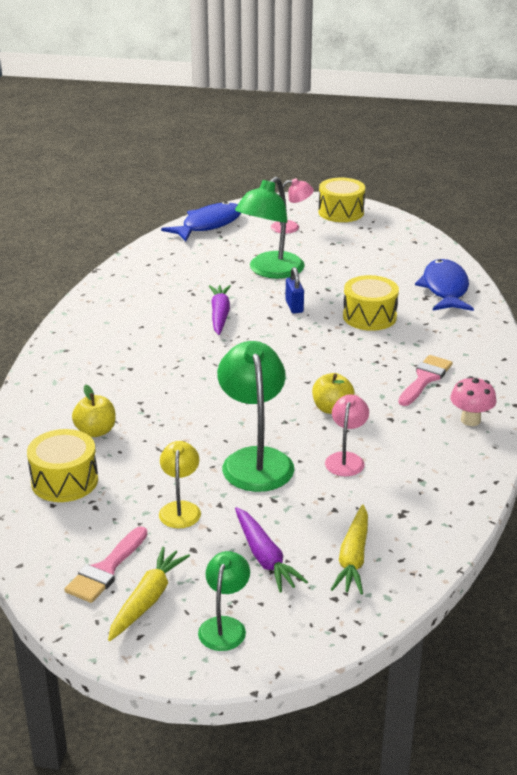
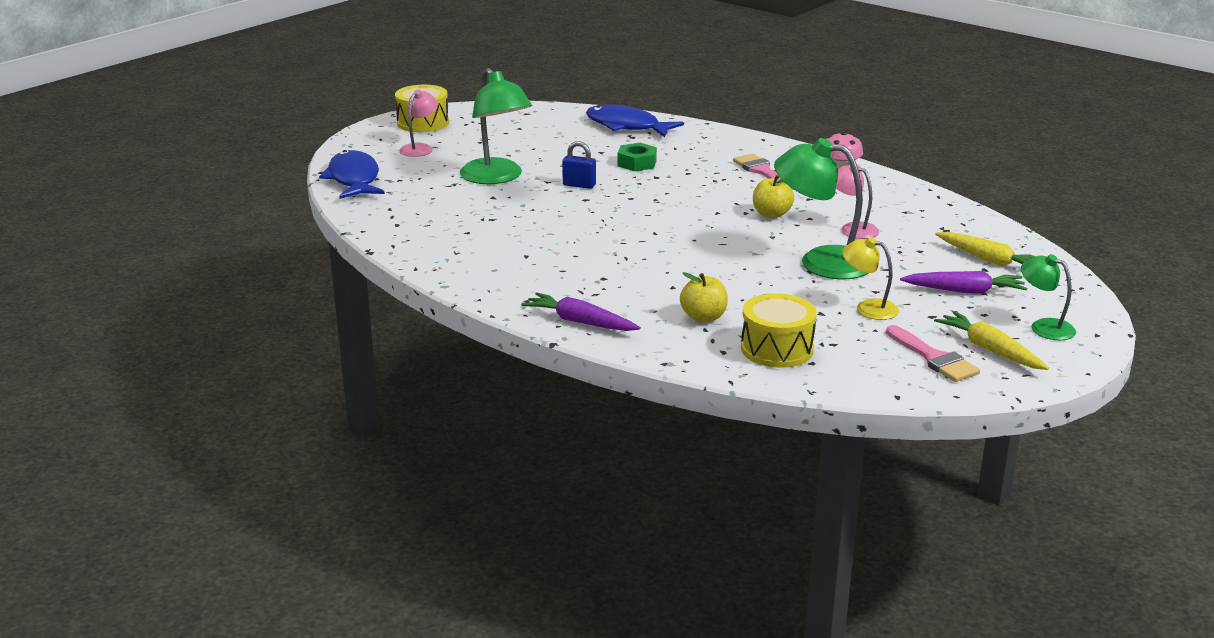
camera: 60 degrees left, 5 degrees down
purple carrot [209,285,231,335] -> purple carrot moved to [522,292,641,331]
yellow drum [343,275,399,331] -> green nut [618,143,657,171]

